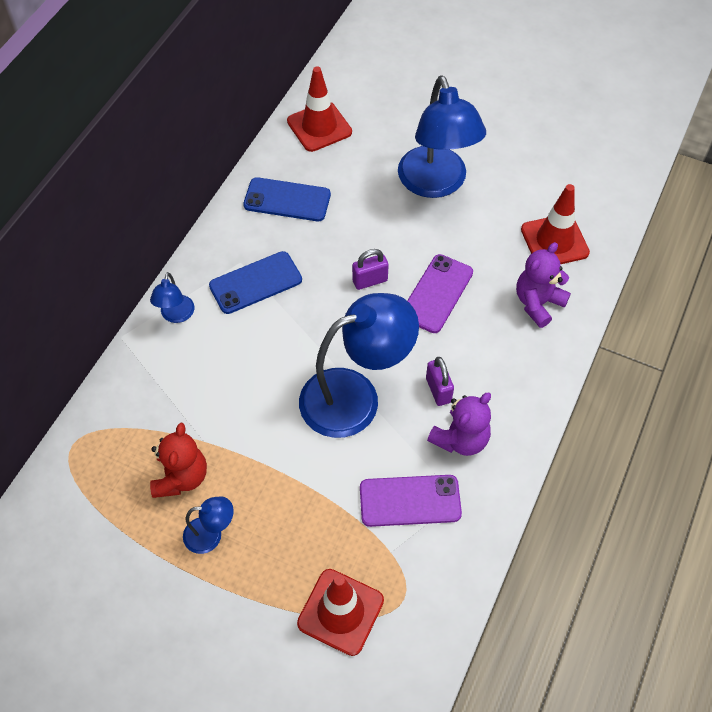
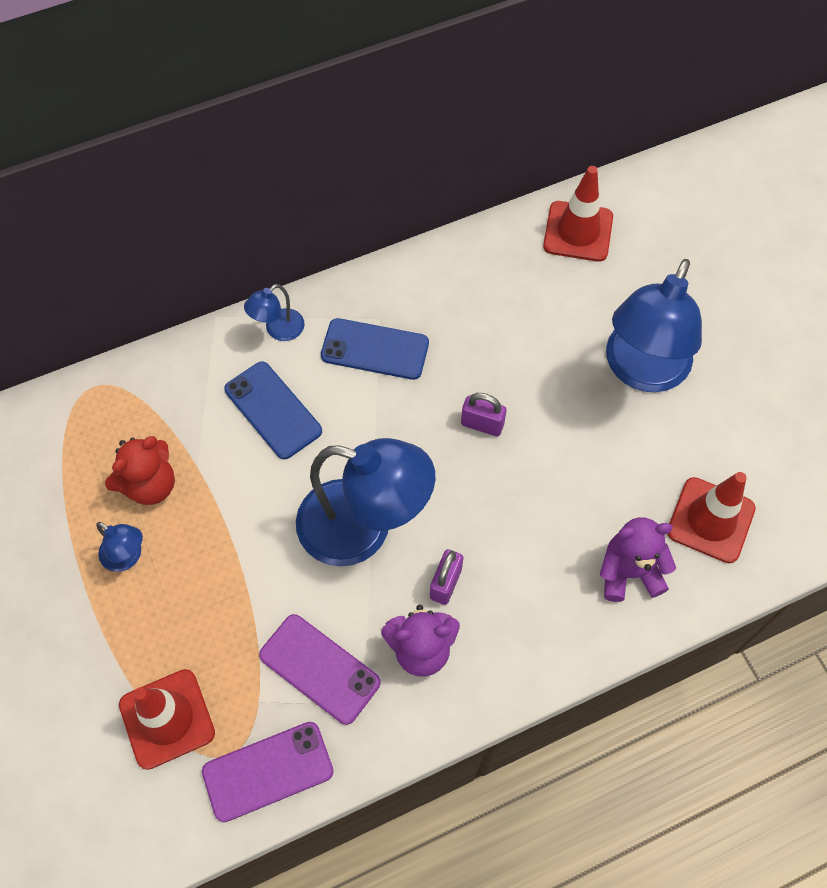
camera: 40 degrees right, 5 degrees up
blue phone [243,177,331,221] -> blue phone moved to [224,362,322,460]
purple phone [407,254,473,333] -> purple phone moved to [202,722,334,822]

